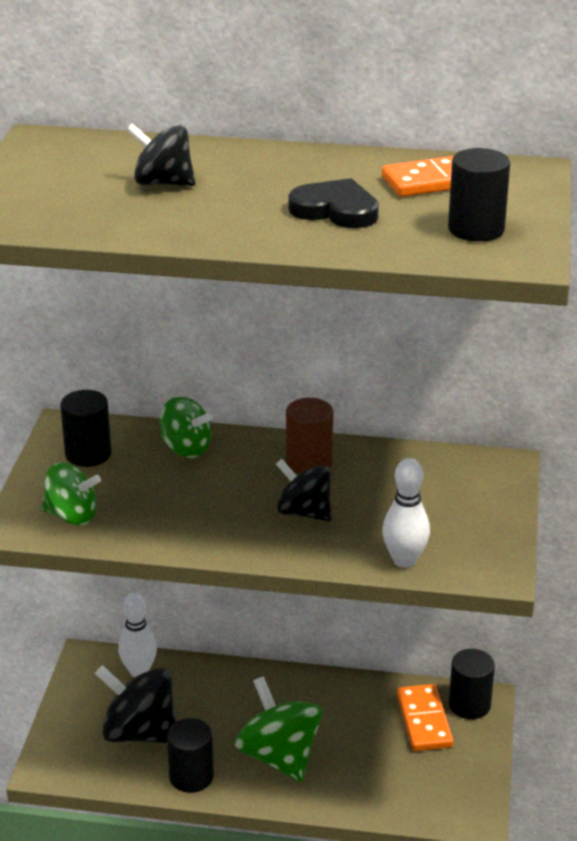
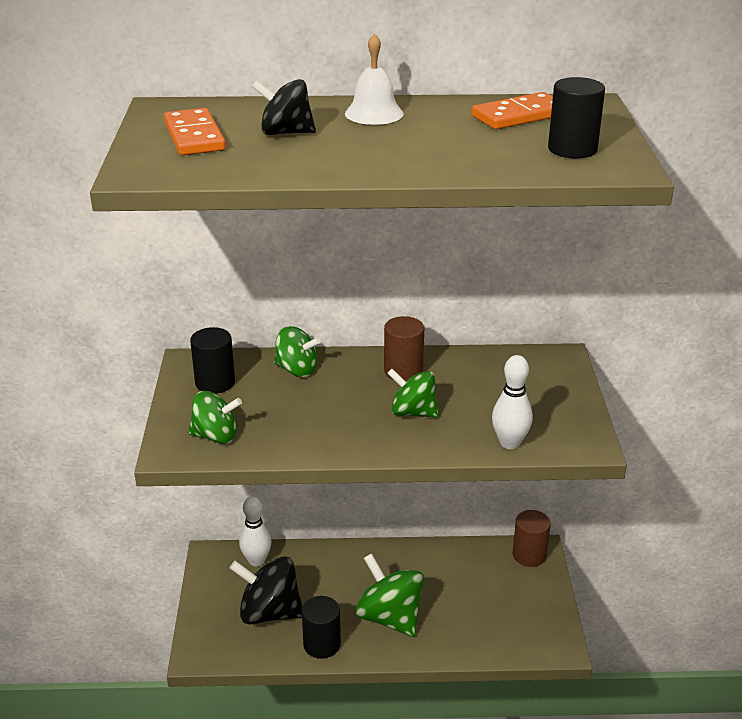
camera: 10 degrees left, 0 degrees up
black spinning top [276,459,331,521] -> green spinning top [387,369,439,418]
black heart [288,178,379,228] -> none
orange domino [397,684,454,751] -> orange domino moved to [164,108,226,155]
black cylinder [449,649,495,719] -> brown cylinder [512,510,551,567]
none -> white bell [345,33,404,125]

